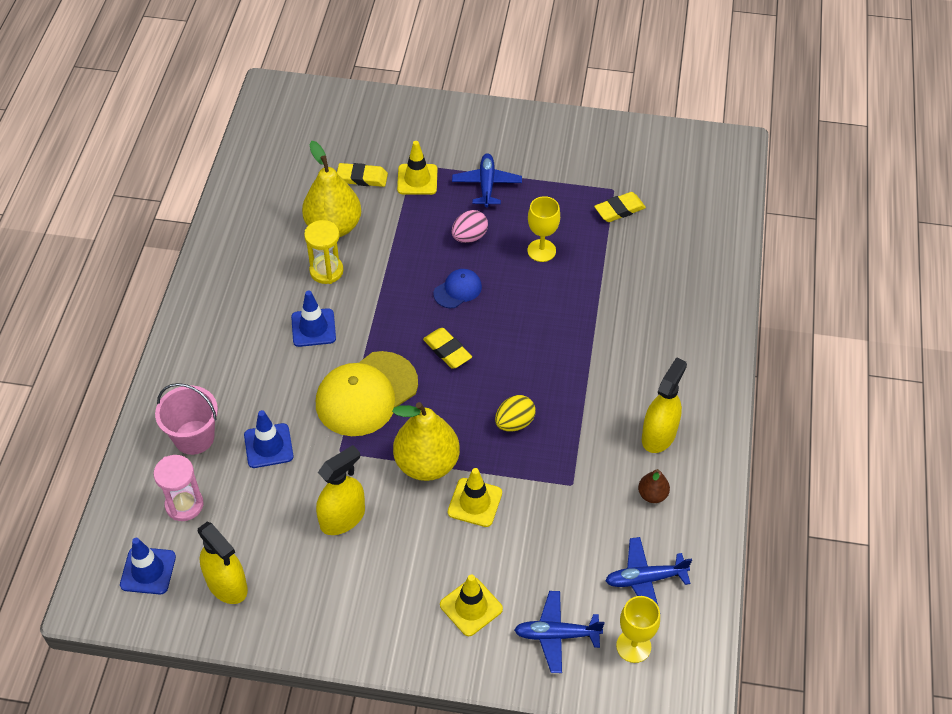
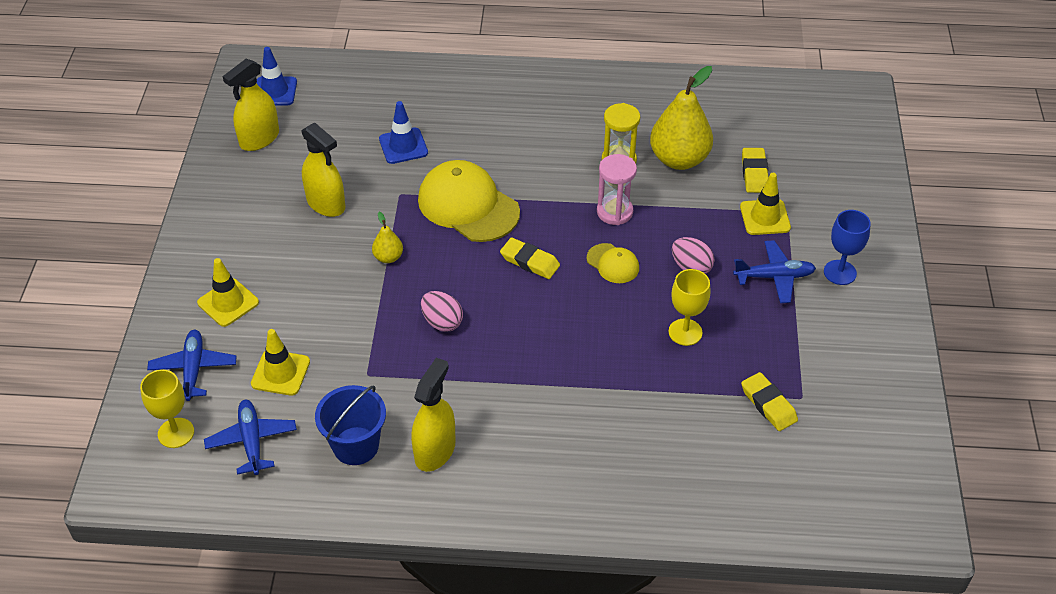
camera: 85 degrees right, 5 degrees down
pink hourglass [154,455,204,521] -> pink hourglass moved to [597,154,637,225]
pink bucket [155,383,218,455] -> none
blue traffic cone [291,290,336,347] -> none
yellow pear [392,402,460,481] -> yellow pear [372,212,403,263], size x0.47
yellow eraser [423,328,472,369] -> yellow eraser turned 75 degrees clockwise [500,237,560,279]
blue cap [434,269,482,308] -> yellow cap [587,243,639,283]
yellow traffic cone [448,468,502,527] -> yellow traffic cone moved to [251,329,310,396]
yellow egg [495,395,536,432] -> pink egg [421,291,463,332]
brown pear [638,469,670,503] -> blue bucket [315,385,386,465]
yellow spray bottle [642,357,687,453] -> yellow spray bottle turned 90 degrees counterclockwise [411,358,456,472]
none -> blue goblet [824,210,871,285]

